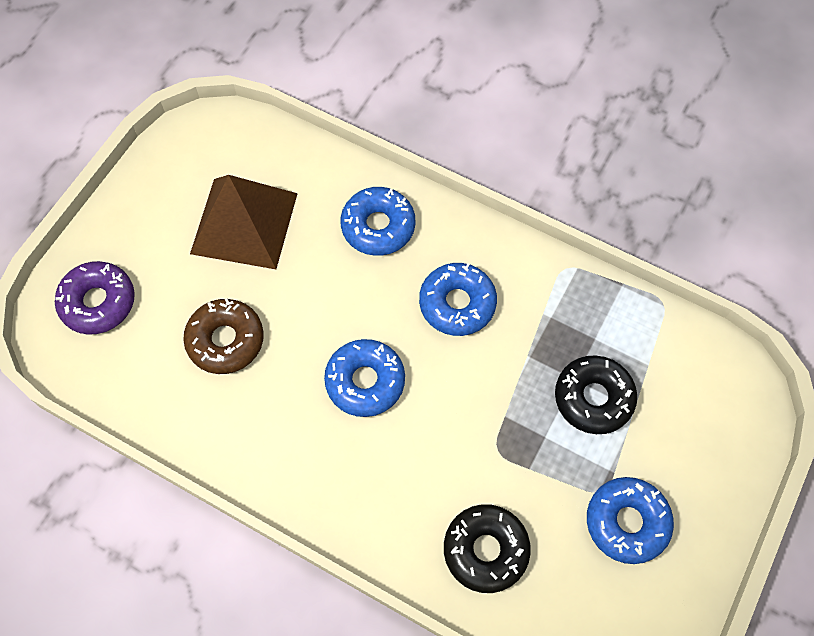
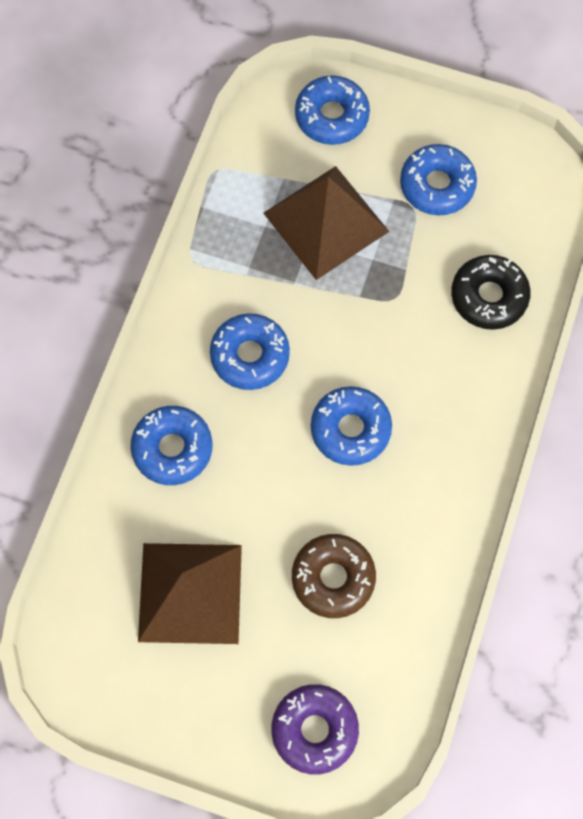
camera: 100 degrees left, 5 degrees up
black donut [555,355,637,434] -> brown pyramid [263,166,389,280]
none -> blue donut [295,75,370,145]

